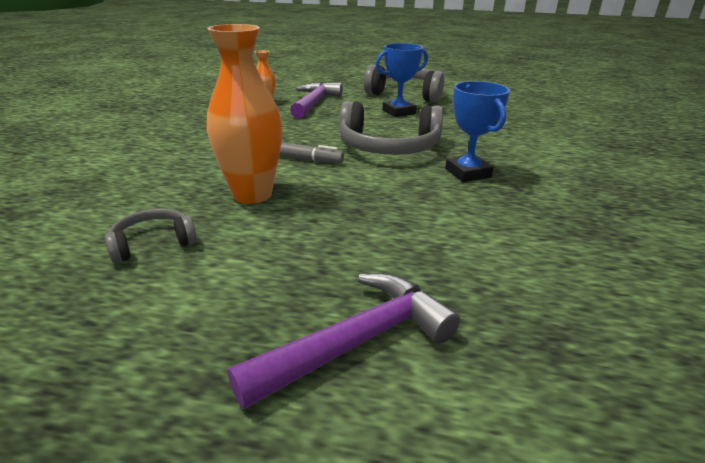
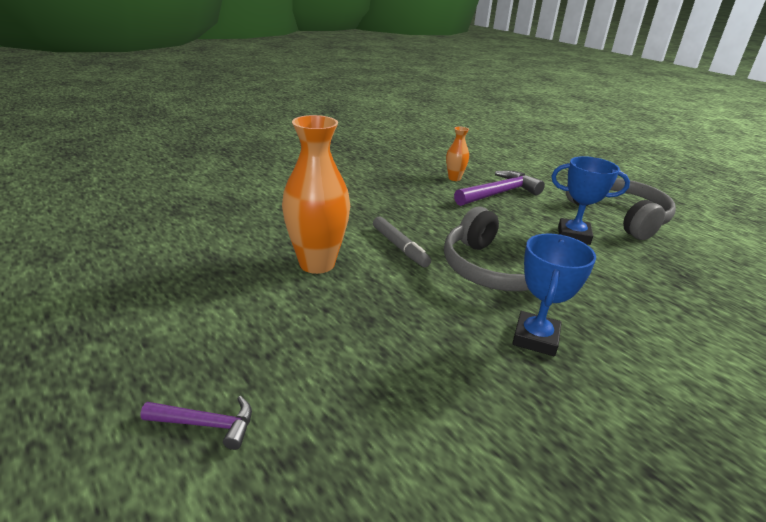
camera: 40 degrees right, 0 degrees up
grey headphones [105,209,197,263] -> none
purple hammer [227,273,460,409] -> purple hammer [140,396,252,450], size x0.55

